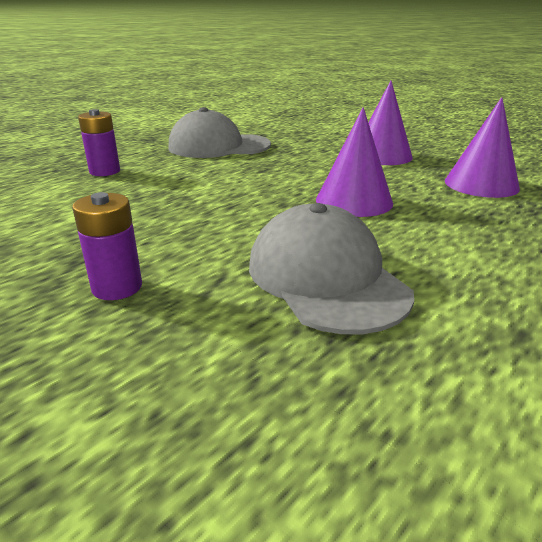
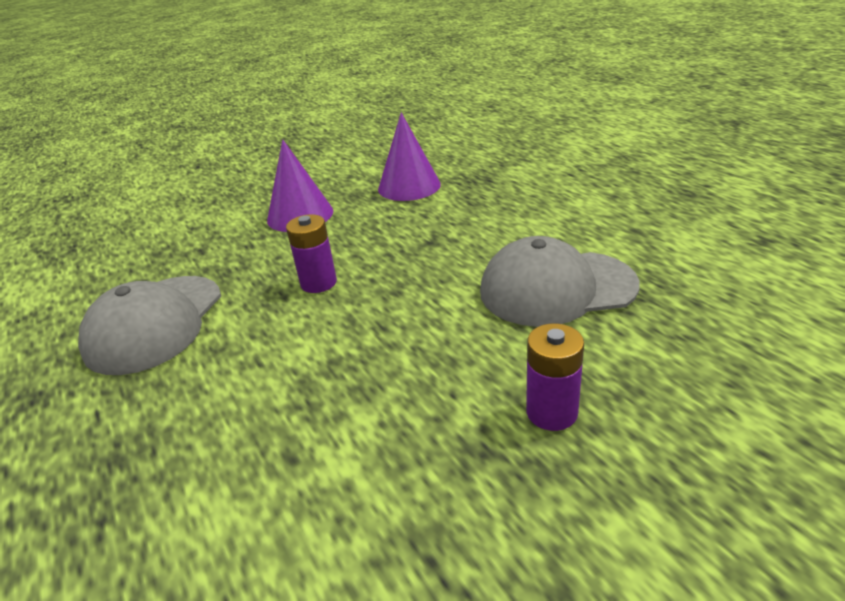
camera: 70 degrees left, 5 degrees up
purple battery [78,109,120,176] -> purple battery moved to [286,214,337,293]
purple cone [316,107,393,217] -> none

